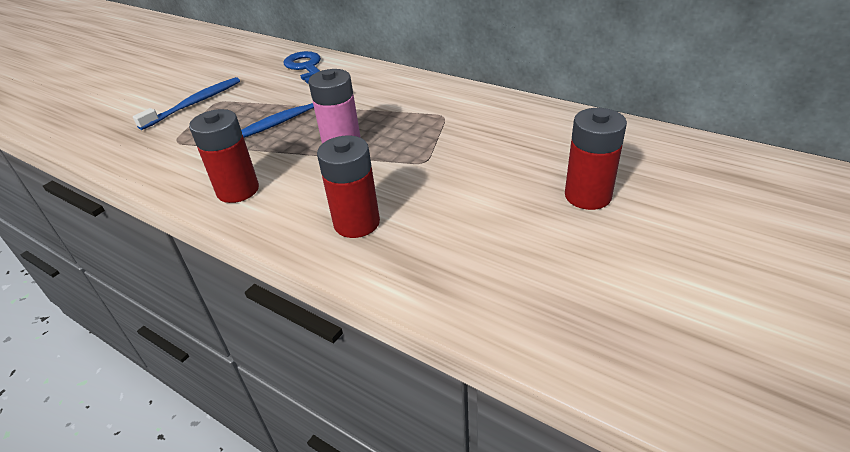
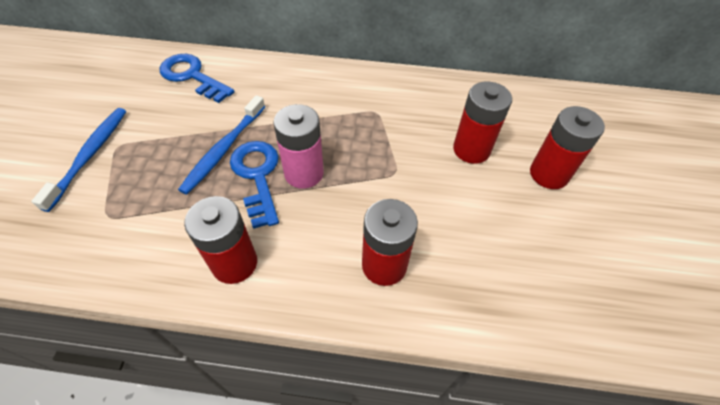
camera: 30 degrees left, 15 degrees up
none -> blue key [230,141,279,229]
none -> red battery [453,81,512,164]

